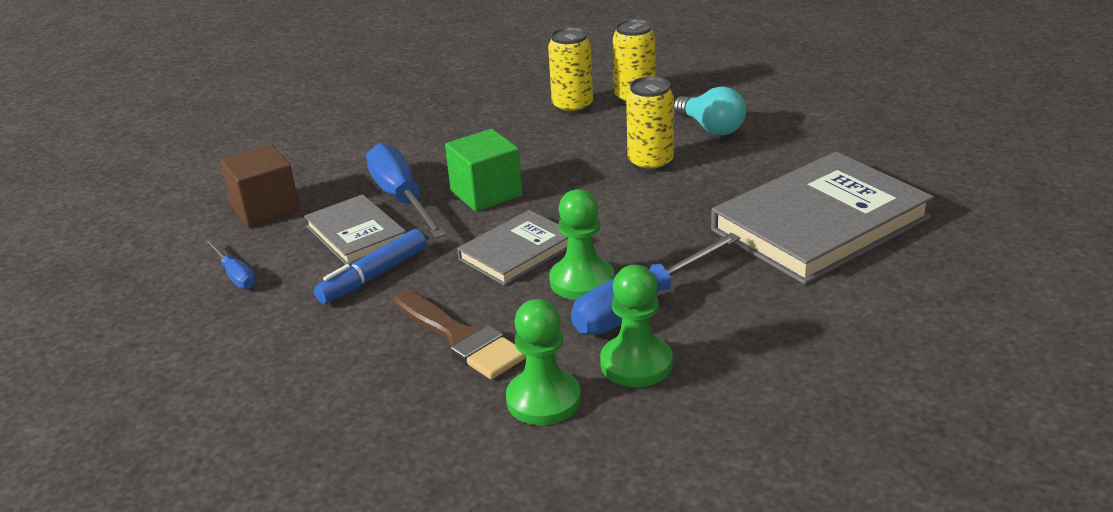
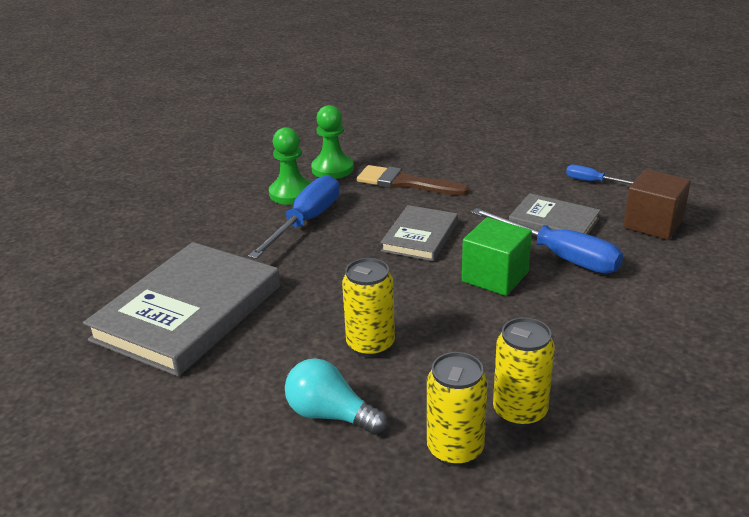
camera: 155 degrees right, 0 degrees up
blue marker [314,229,427,304] -> none
green pawn [549,189,614,300] -> none

